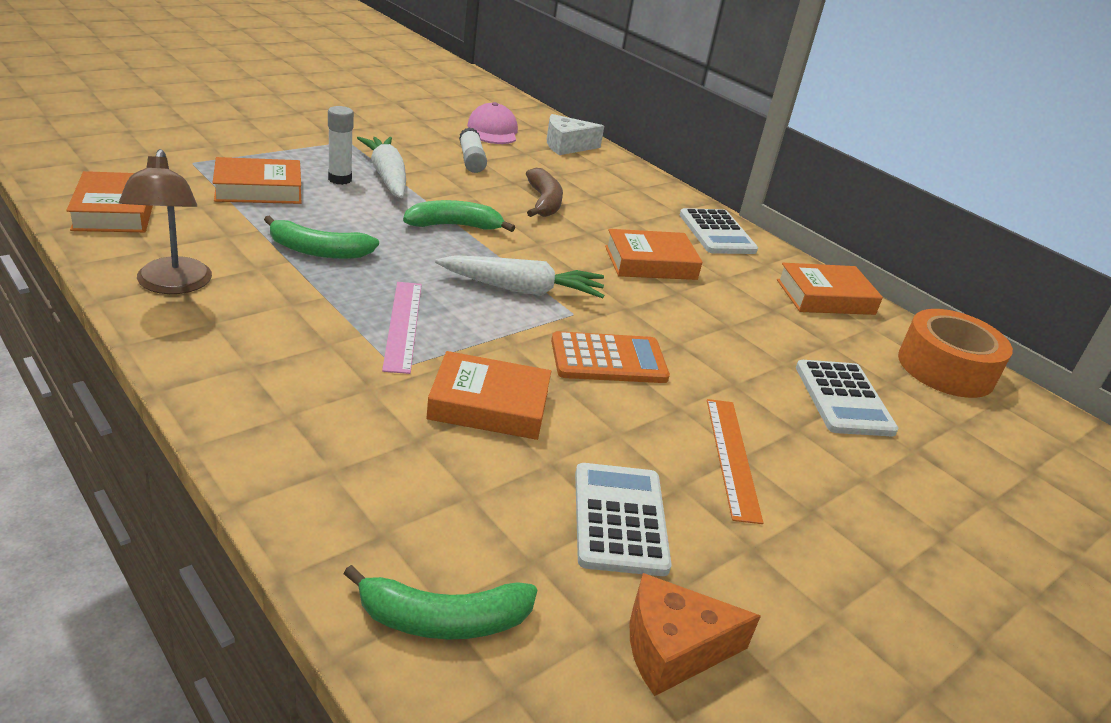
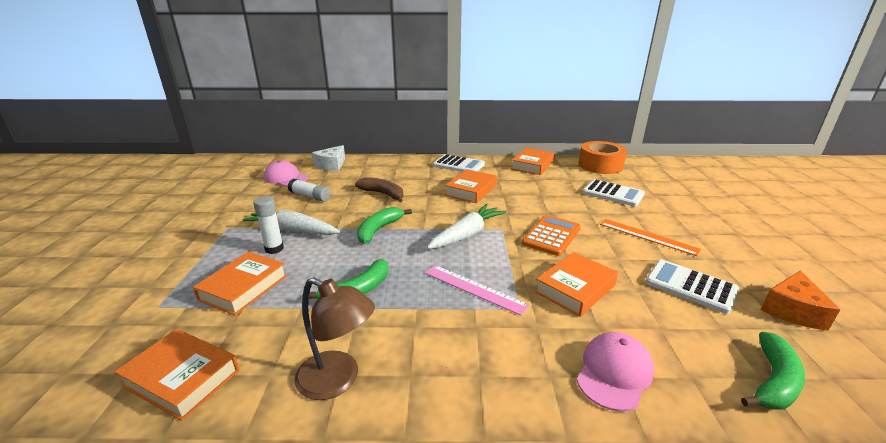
camera: 45 degrees left, 5 degrees down
none -> pink cap [577,332,654,412]

